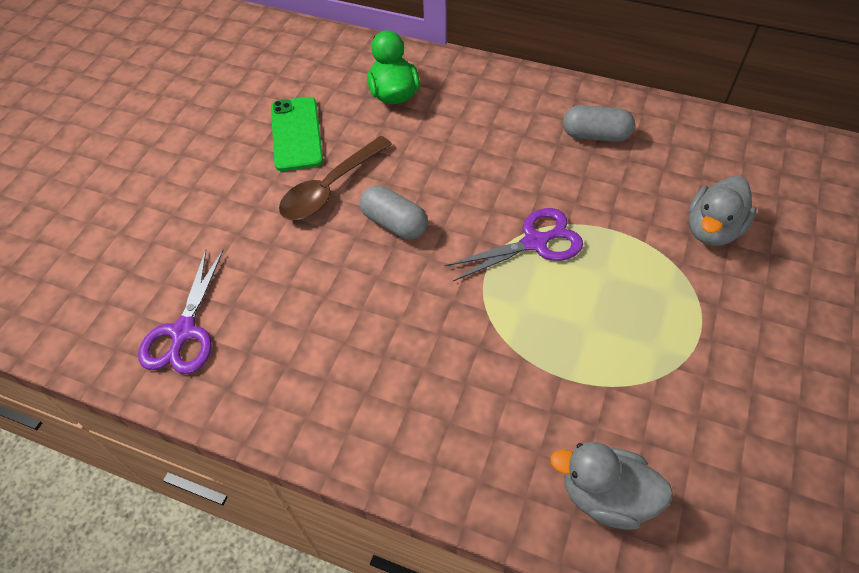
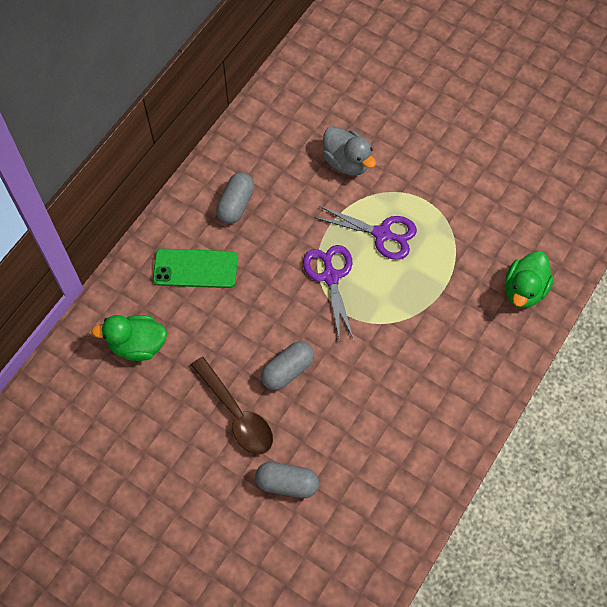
camera: 80 degrees left, 10 degrees up
purple scissors [138,250,223,374] -> purple scissors moved to [314,206,417,260]
green phone [271,97,323,171] -> green phone moved to [153,249,237,288]
grey duck [550,442,673,530] -> green duck [505,251,554,308]
none -> grey capsule [255,462,319,498]

